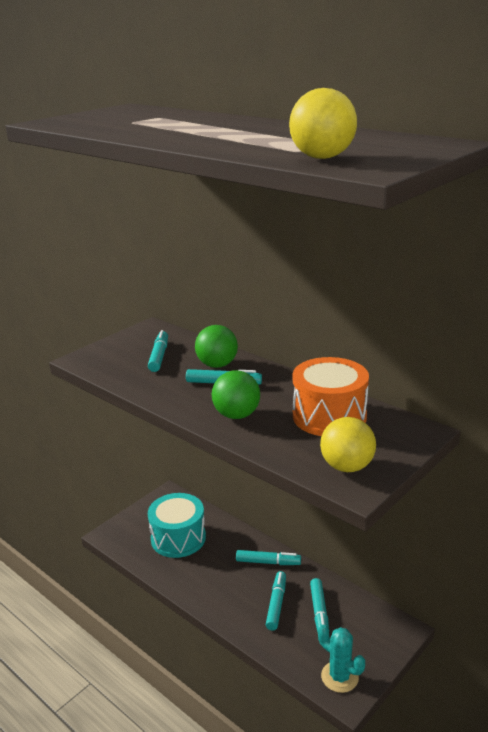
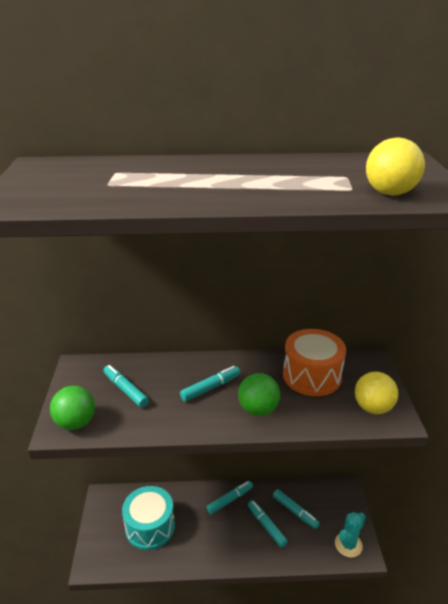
camera: 45 degrees left, 5 degrees up
green ball [195,325,238,368] -> green ball moved to [50,386,95,430]
turquoise cactus [318,624,365,693] -> turquoise cactus turned 45 degrees counterclockwise [335,512,366,558]

